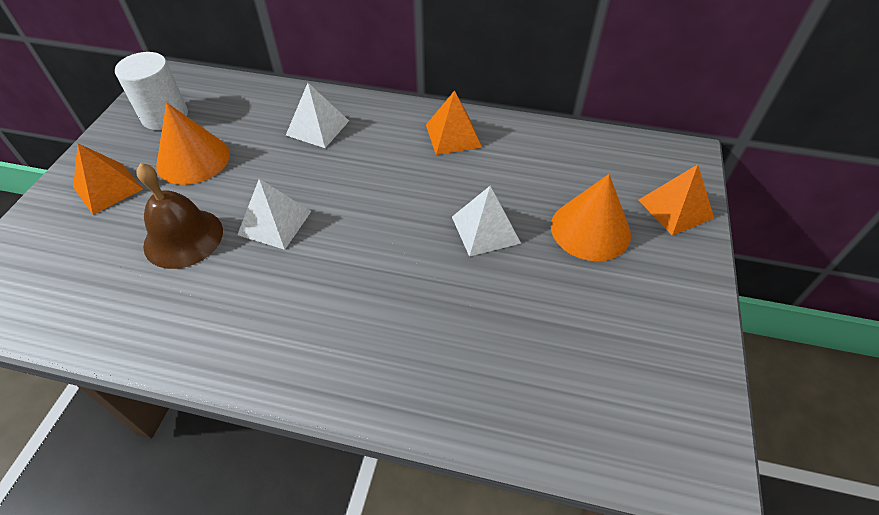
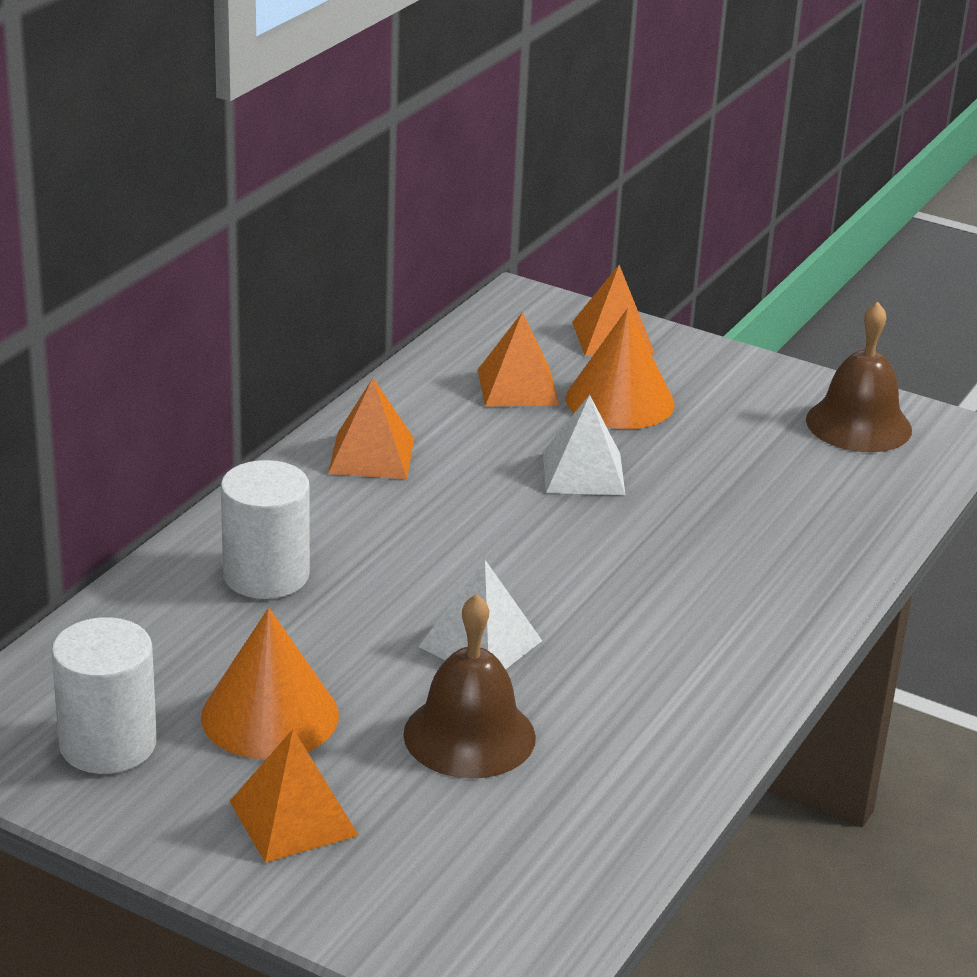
camera: 75 degrees left, 20 degrees down
white pyramid [286,83,349,148] -> white cylinder [221,460,310,599]
none -> orange pyramid [478,312,559,407]
none -> brown bell [806,302,912,452]

